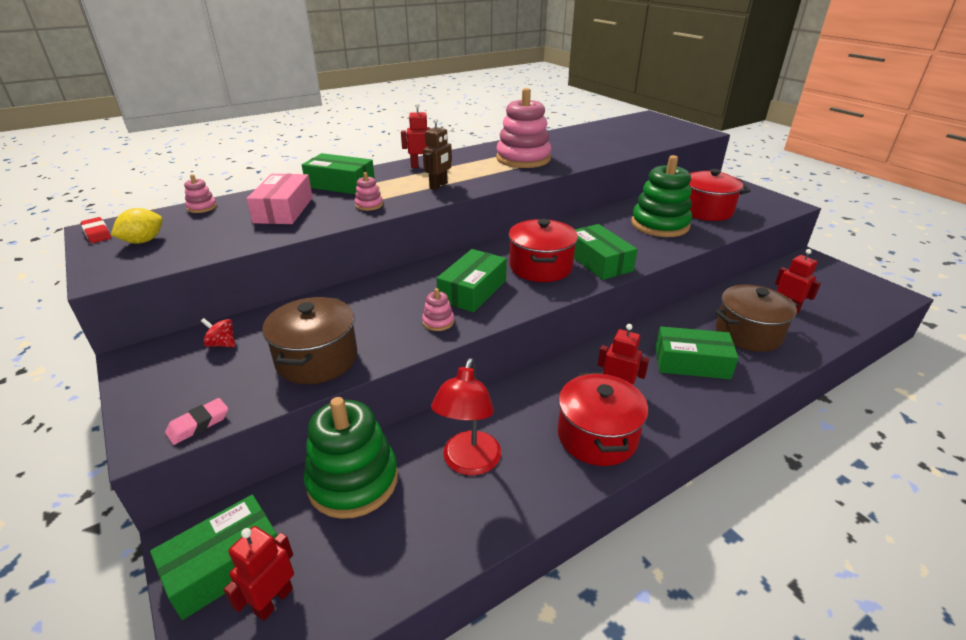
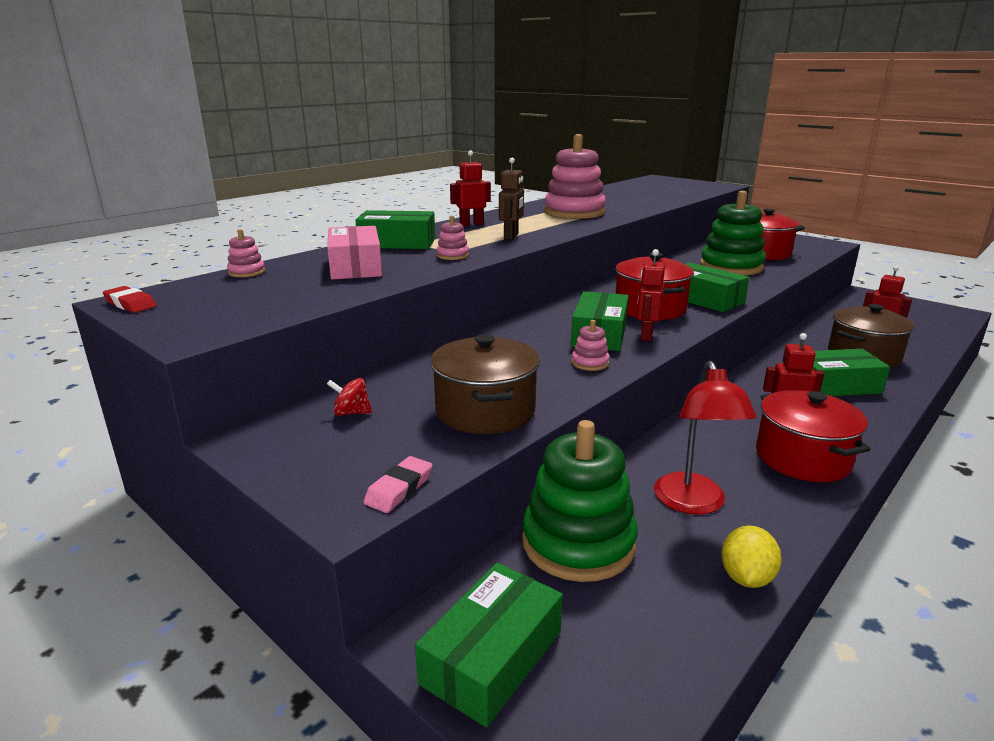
camera: 15 degrees left, 10 degrees down
yellow lemon [111,208,163,244] -> yellow lemon moved to [721,525,782,588]
red robot [224,526,294,621] -> red robot moved to [637,249,665,341]

